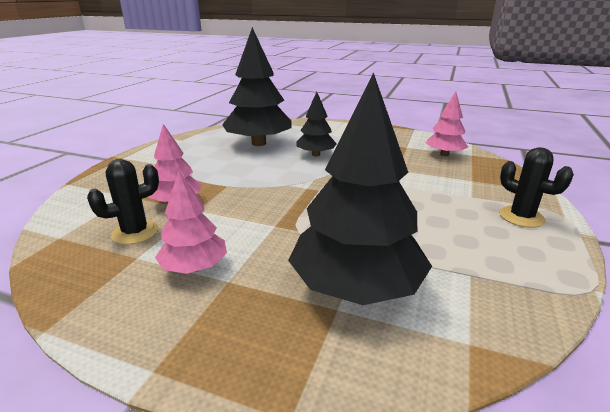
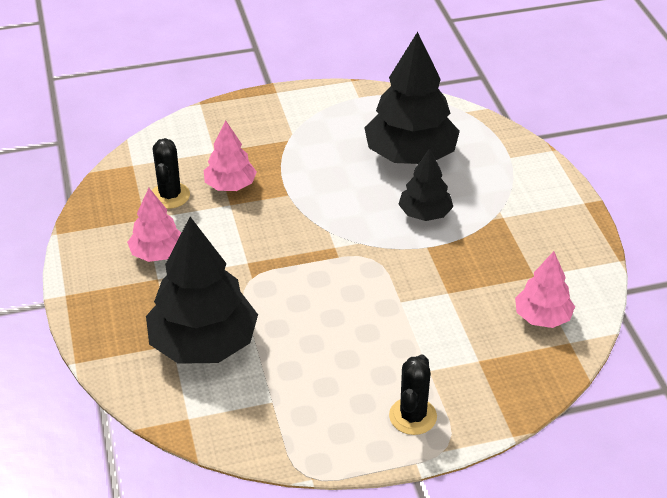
camera: 55 degrees right, 15 degrees up
black cactus [87,159,159,244] -> black cactus turned 75 degrees clockwise [152,138,190,209]

